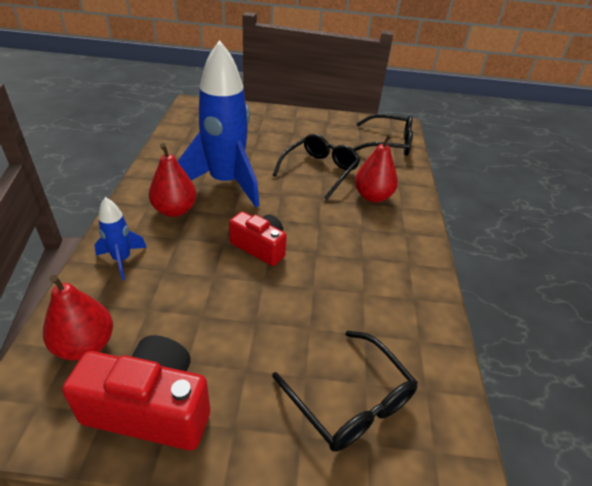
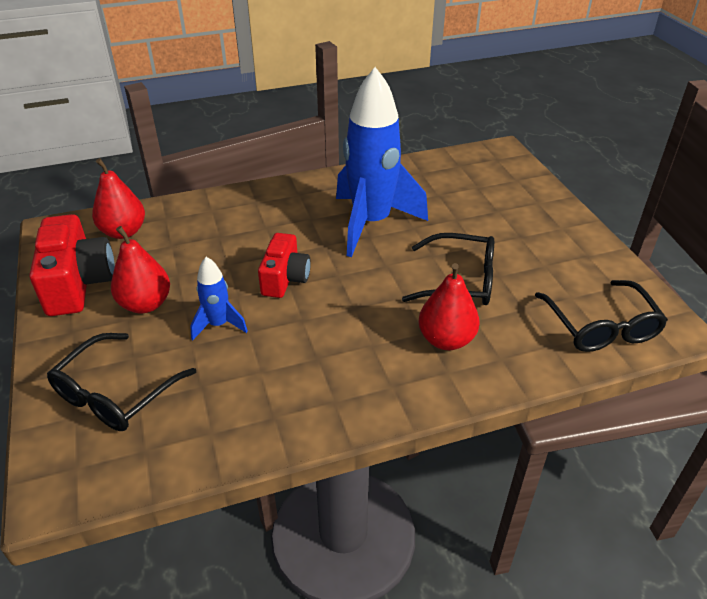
camera: 70 degrees right, 0 degrees up
blue rocket [94,197,147,280] -> blue rocket moved to [190,257,248,340]
red pear [149,143,197,217] -> red pear moved to [111,226,170,313]

